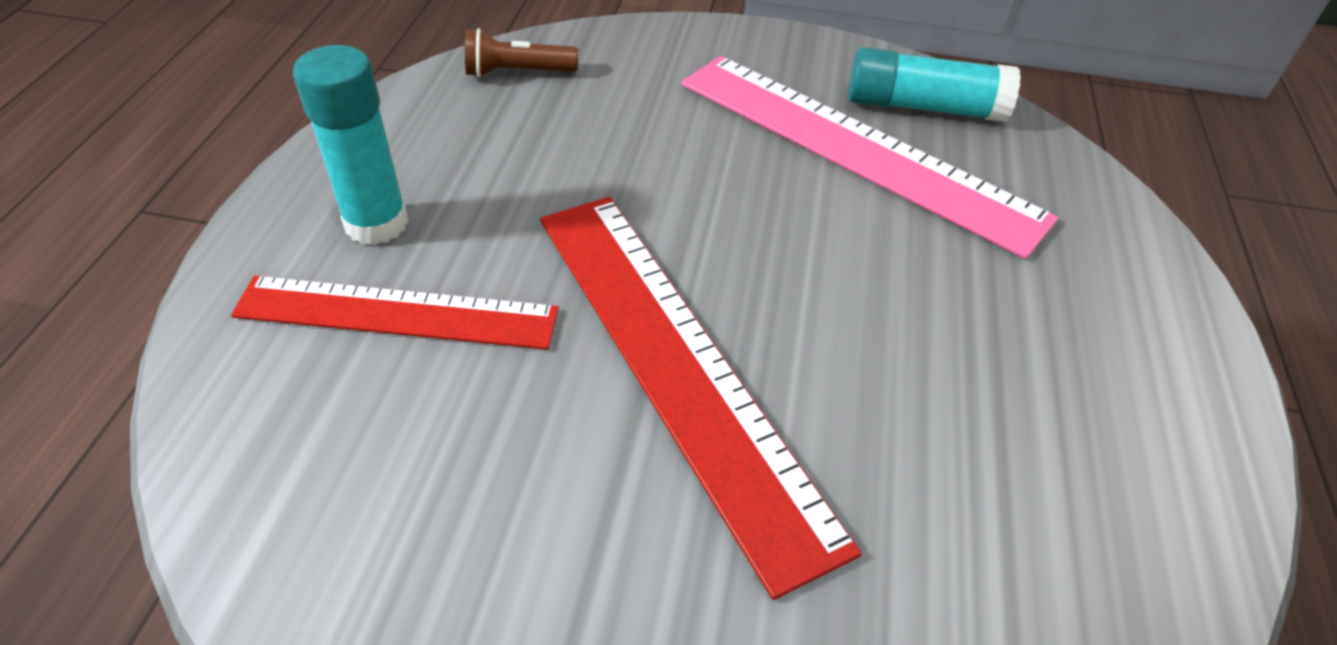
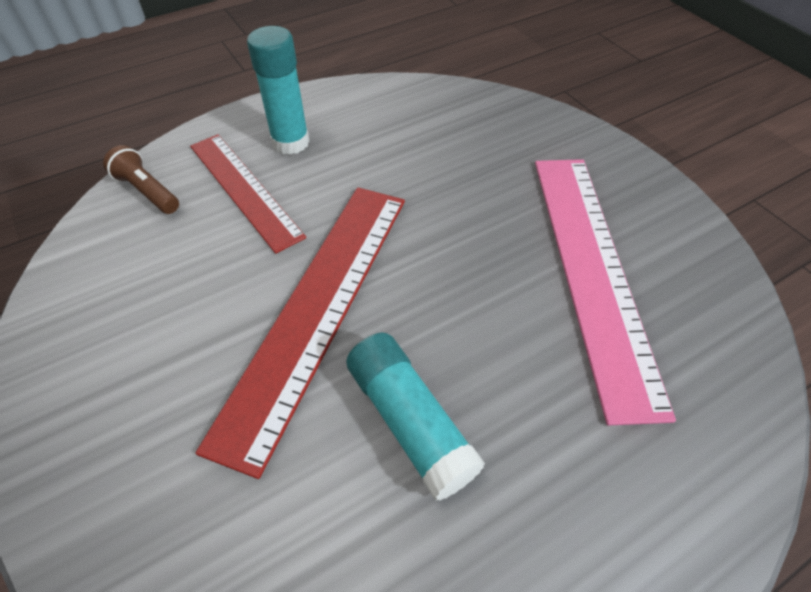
camera: 50 degrees right, 5 degrees up
brown flashlight [465,28,578,77] -> brown flashlight moved to [103,145,179,214]
turquoise glue stick [848,47,1021,122] -> turquoise glue stick moved to [346,333,485,501]

